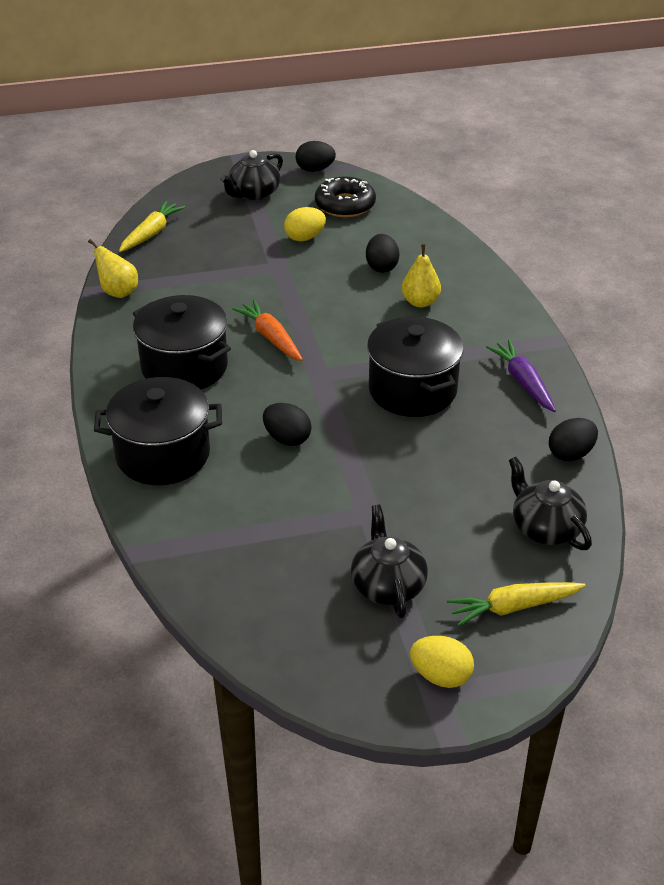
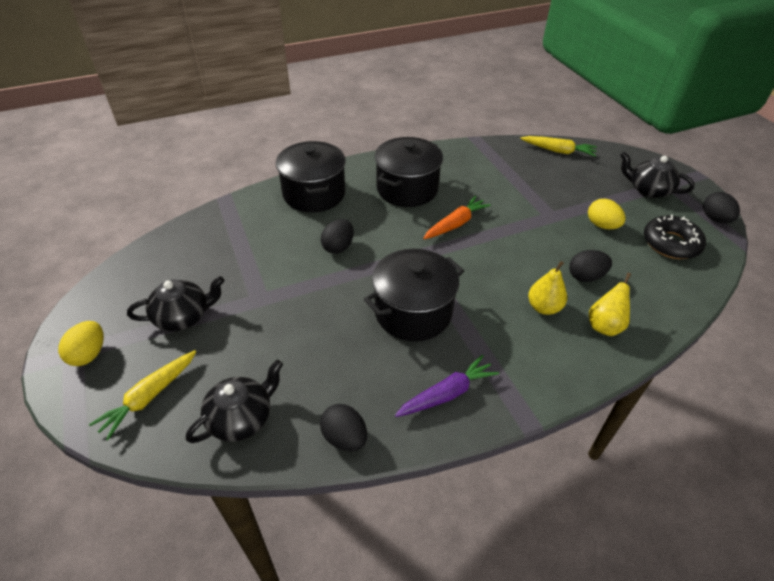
camera: 80 degrees right, 5 degrees up
yellow pear [88,239,138,298] -> yellow pear moved to [589,273,631,336]
yellow carrot [447,582,586,626] -> yellow carrot turned 120 degrees counterclockwise [89,350,196,440]

